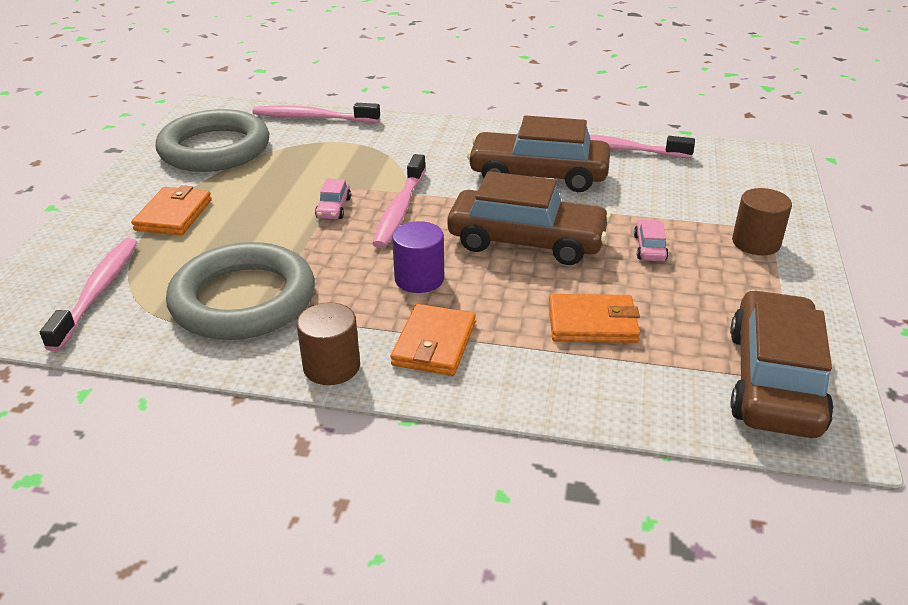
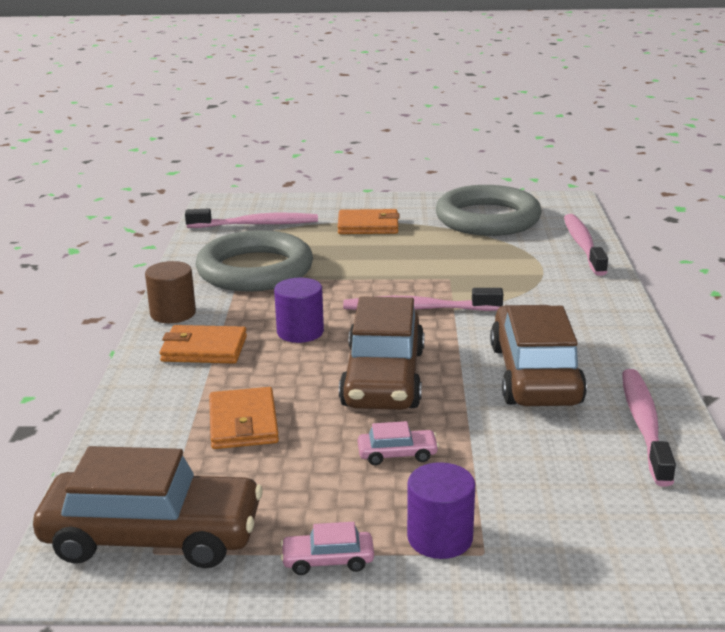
camera: 80 degrees right, 10 degrees down
pink car [315,179,351,219] -> pink car moved to [281,522,374,575]
brown cylinder [732,188,792,255] -> purple cylinder [407,462,475,559]

